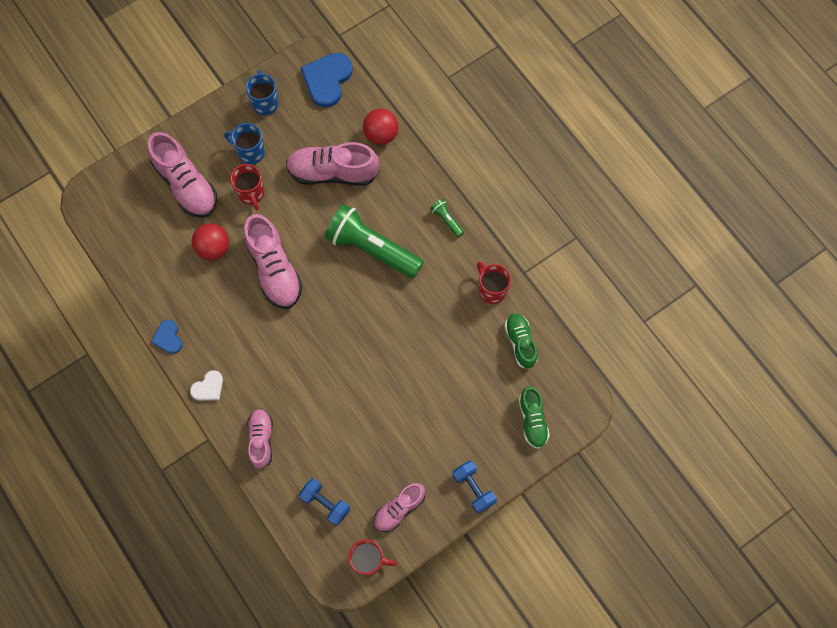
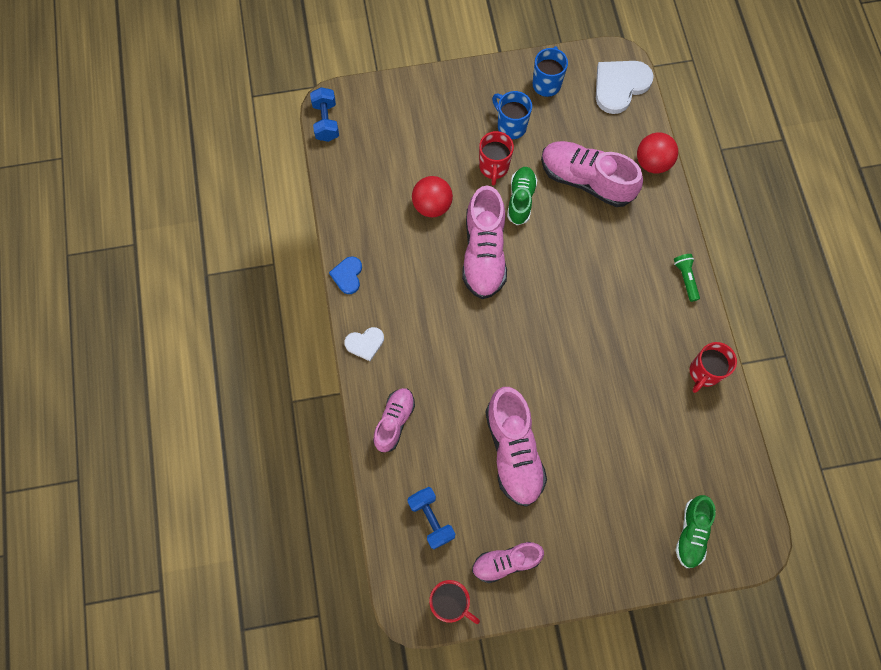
camera: 25 degrees right, 0 degrees up
pink shoe [148,132,217,218] -> pink shoe moved to [485,387,547,507]
blue heart [300,53,353,108] -> white heart [596,61,654,114]
green flashlight [325,204,424,278] -> none
blue dumbbell [452,460,497,514] -> blue dumbbell moved to [310,87,339,142]
red mug [477,262,511,304] -> red mug turned 135 degrees counterclockwise [690,342,737,393]
green shoe [505,313,538,369] -> green shoe moved to [507,167,537,225]

